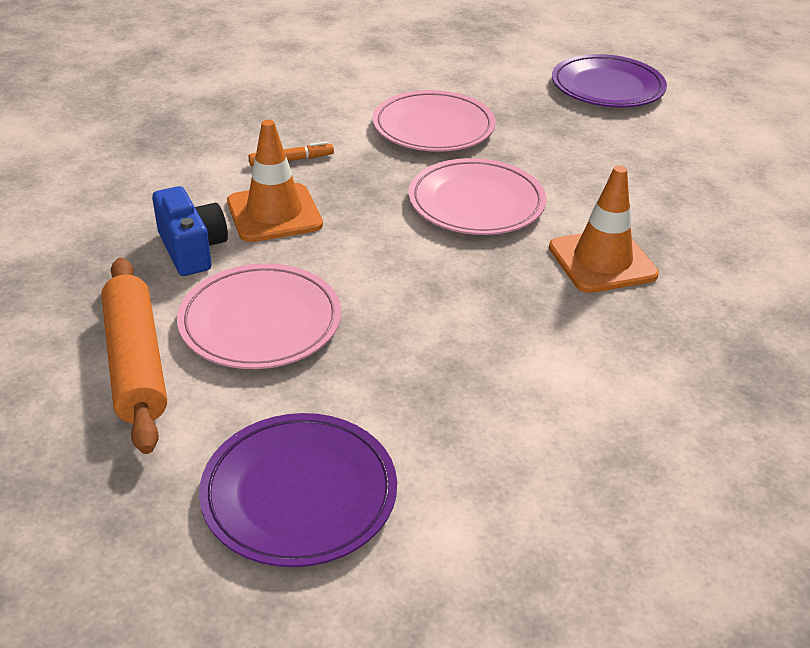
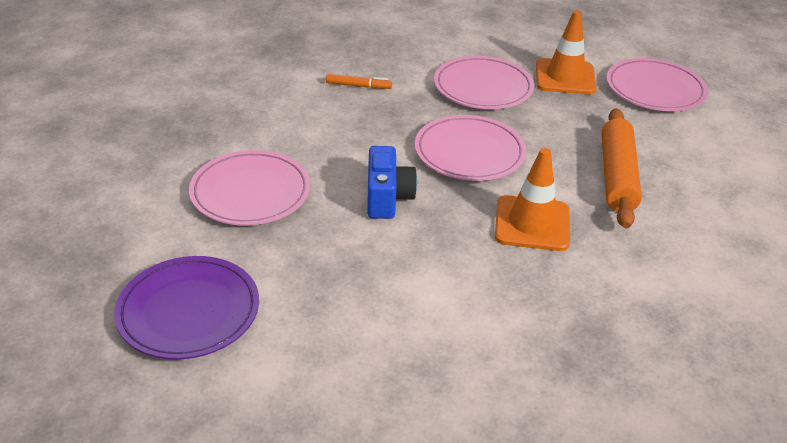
camera: 25 degrees right, 0 degrees up
orange rolling pin [101,257,167,454] -> orange rolling pin moved to [602,108,642,228]
blue camera [152,186,228,276] -> blue camera moved to [367,146,417,219]
orange traffic cone [227,120,323,242] -> orange traffic cone moved to [536,11,596,95]
purple plate [552,54,667,107] -> pink plate [606,58,708,111]

